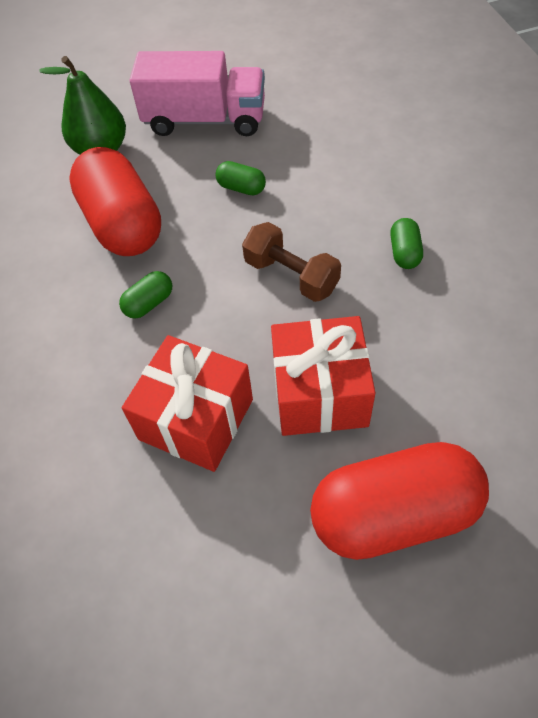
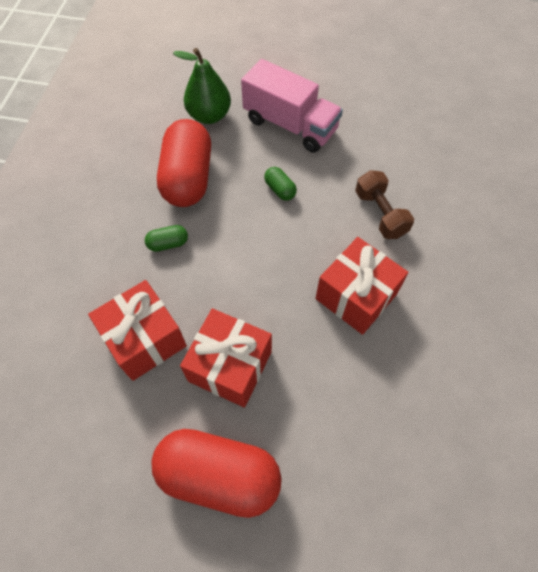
camera: 25 degrees right, 5 degrees up
brown dumbbell [242,222,341,302] -> brown dumbbell moved to [355,170,414,239]
green capsule [390,218,423,269] -> red gift [316,237,409,335]

